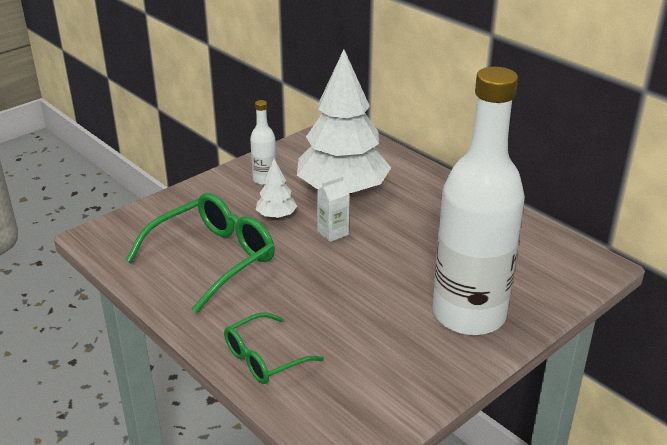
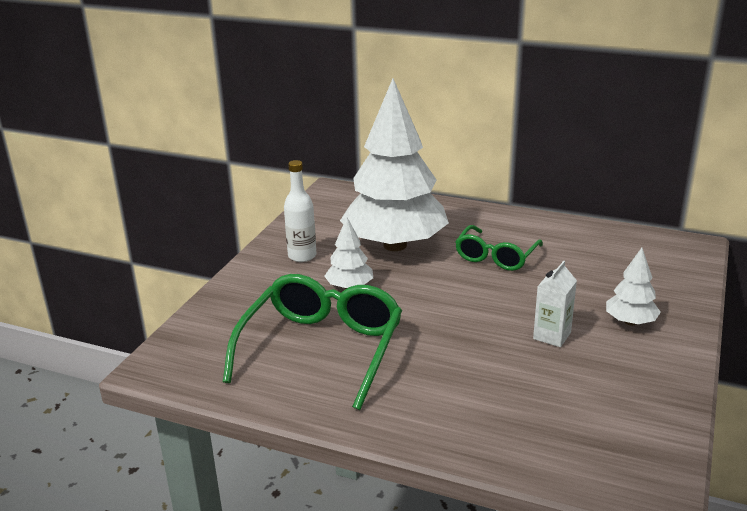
camera: 25 degrees left, 5 degrees down
green glasses [224,312,324,384] -> green glasses moved to [455,225,543,271]
white carton [317,176,349,242] -> white carton moved to [533,261,577,347]
white bottle [433,67,525,335] -> white tree [606,248,661,325]

